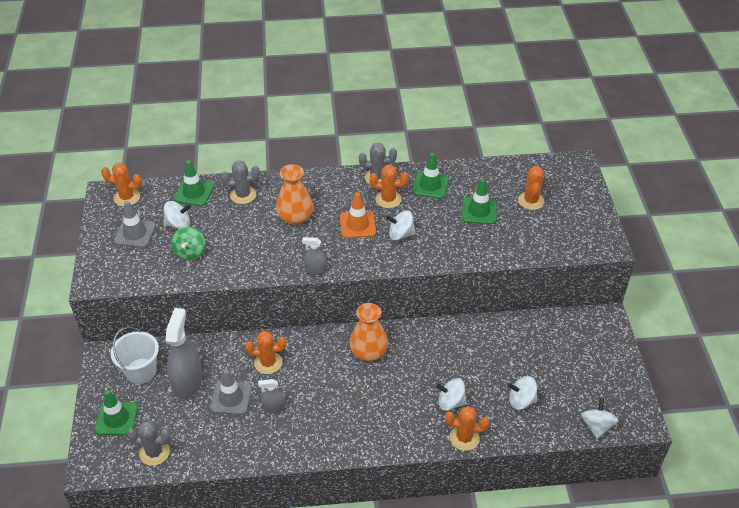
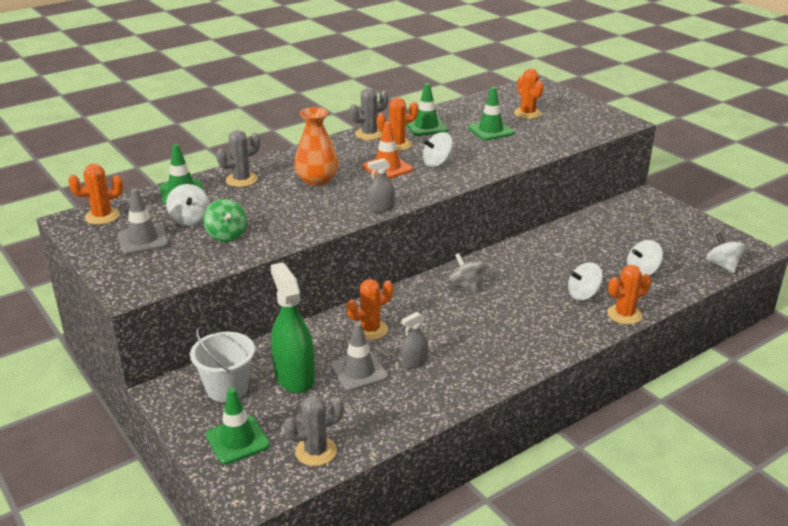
camera: 30 degrees left, 15 degrees down
white spinning top [164,201,191,229] -> white spinning top turned 105 degrees clockwise [166,184,210,226]
grey spray bottle [166,308,203,399] -> green spray bottle [270,262,315,393]
orange vase [349,303,388,361] -> grey spinning top [448,253,485,294]

